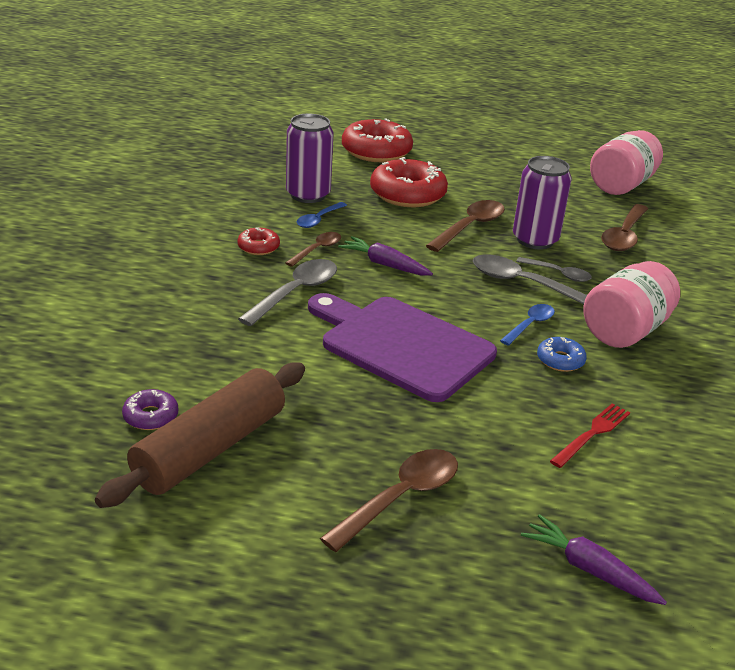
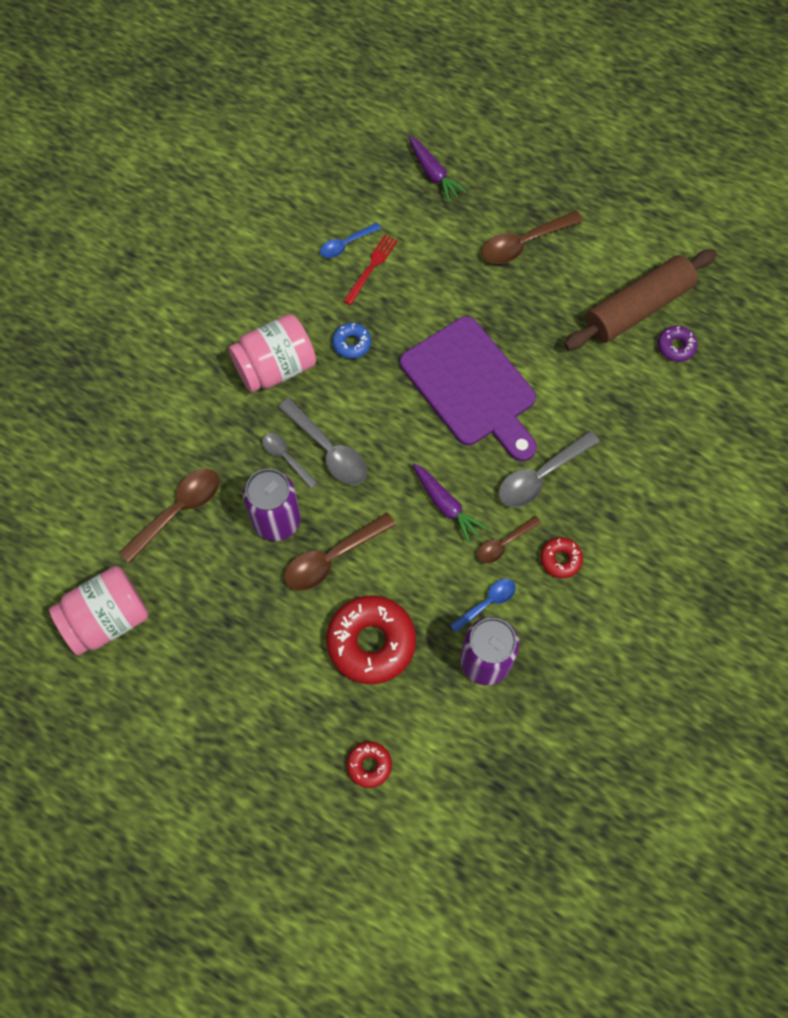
camera: 160 degrees left, 35 degrees up
red donut [342,118,413,162] -> red donut [347,741,392,788], size x0.49
blue spoon [500,304,555,346] -> blue spoon moved to [320,223,381,258]
red fork [550,403,630,468] -> red fork turned 150 degrees clockwise [343,235,398,305]

